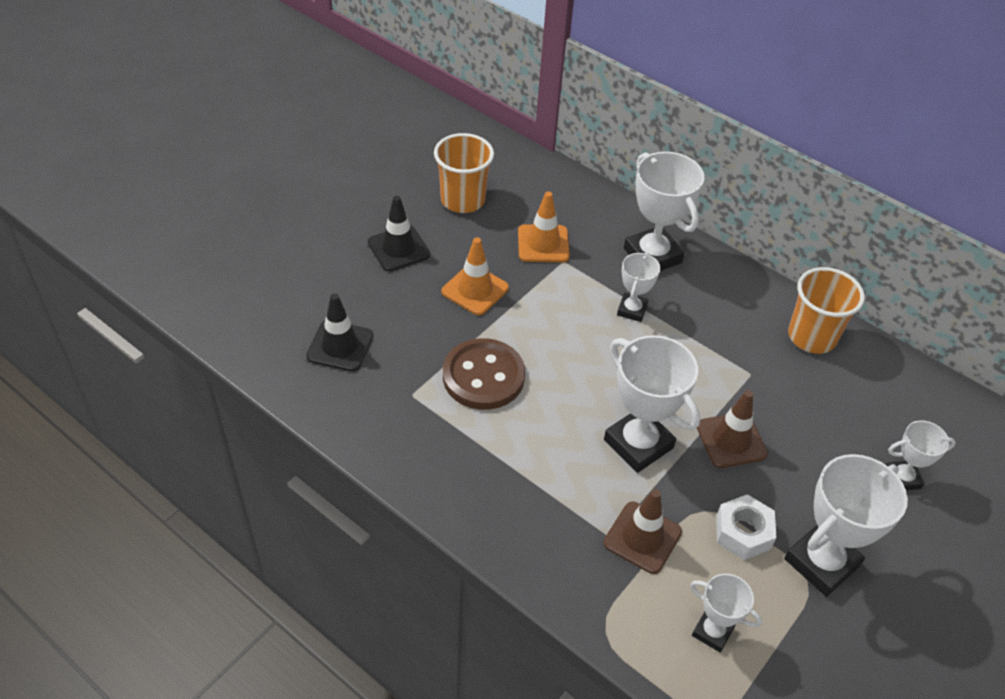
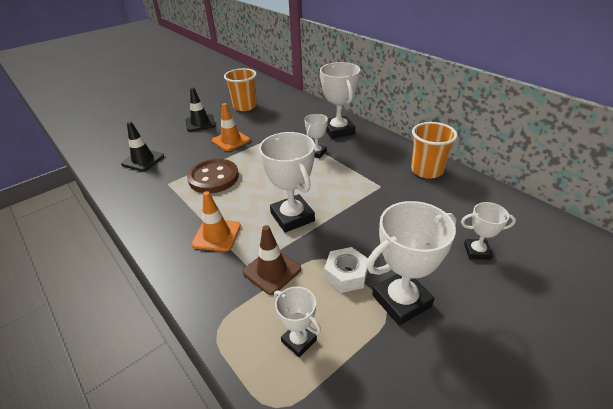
camera: 15 degrees right, 10 degrees down
orange traffic cone [518,191,570,262] -> orange traffic cone moved to [191,191,241,252]
brown traffic cone [697,390,768,468] -> none

